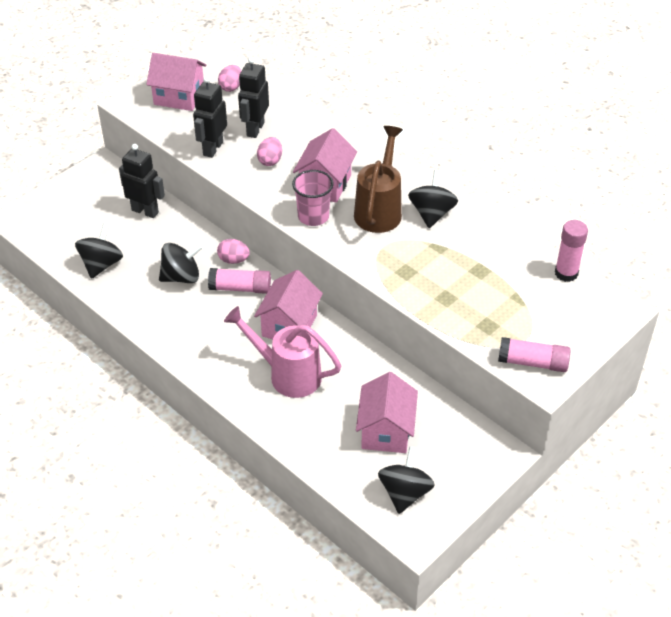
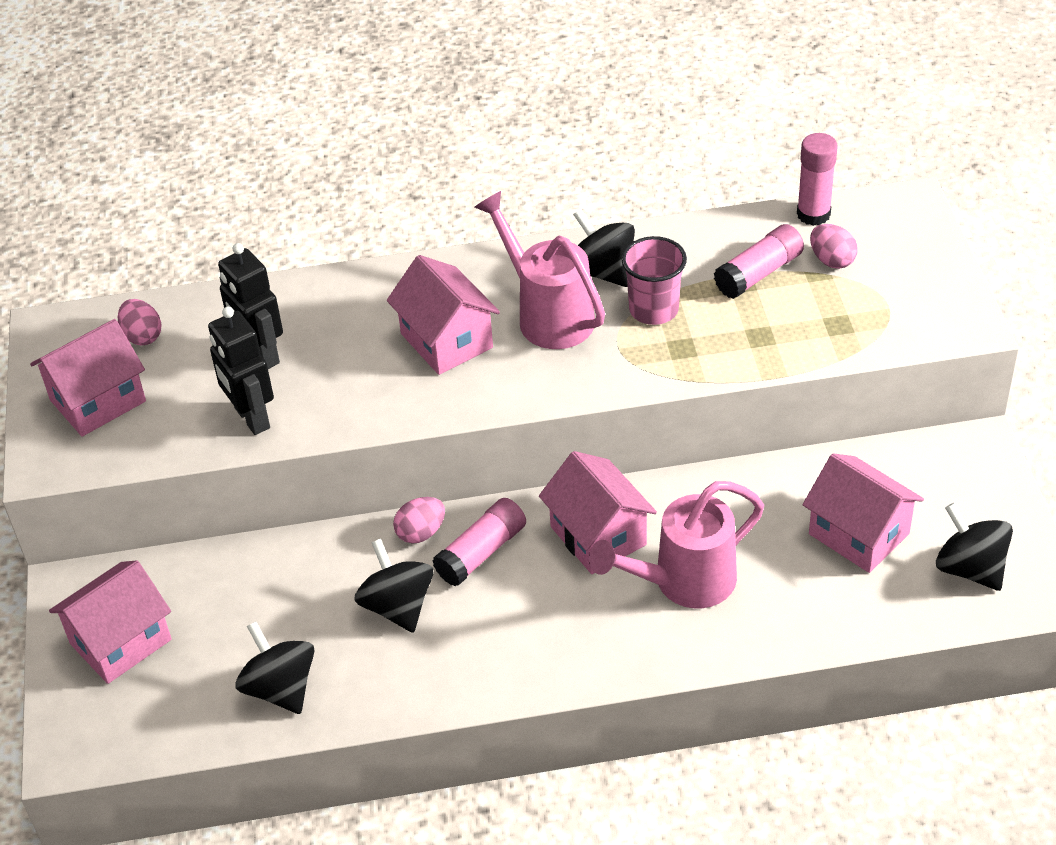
camera: 50 degrees left, 0 degrees up
black robot [119,144,165,218] -> none
black spinning top [159,243,203,283] -> black spinning top turned 45 degrees counterclockwise [354,539,433,633]
pink egg [257,137,282,166] -> pink egg moved to [810,224,858,269]
pink cup [292,170,334,226] -> pink cup moved to [621,236,687,325]
brown watering can [354,126,403,233] -> pink watering can [475,191,605,349]
pink glue stick [498,337,571,372] -> pink glue stick moved to [714,224,804,299]
none -> pink house [49,560,172,684]

